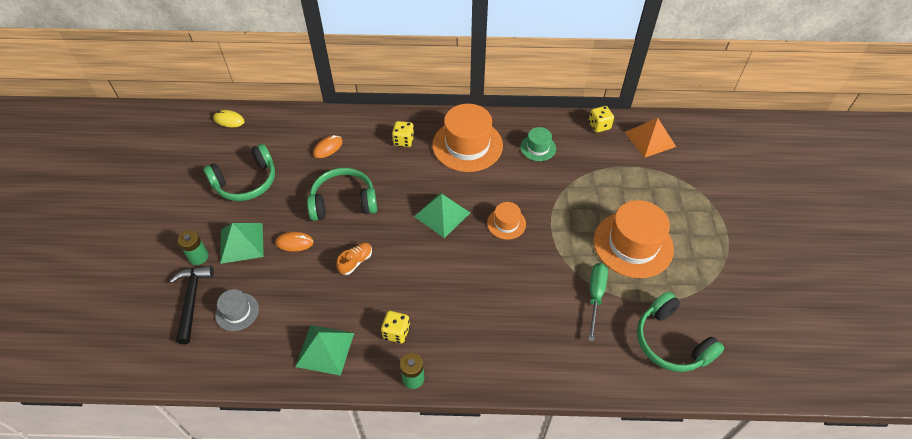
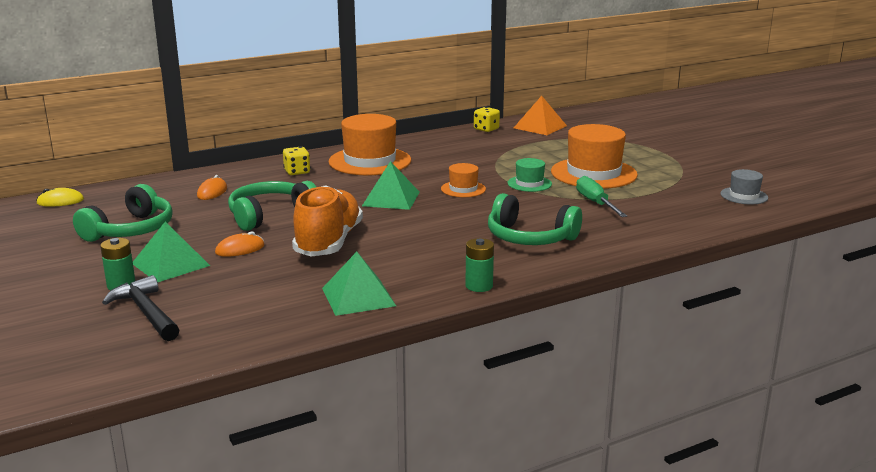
camera: 30 degrees left, 30 degrees down
grey hat [215,289,259,331] -> grey hat moved to [720,169,768,204]
orange shoe [336,243,372,275] -> orange shoe [292,185,363,257], size x2.28
yellow dice [381,311,410,343] -> none
green hat [520,127,556,161] -> green hat moved to [507,158,552,192]
green headphones [637,292,724,372] -> green headphones moved to [488,193,582,245]

